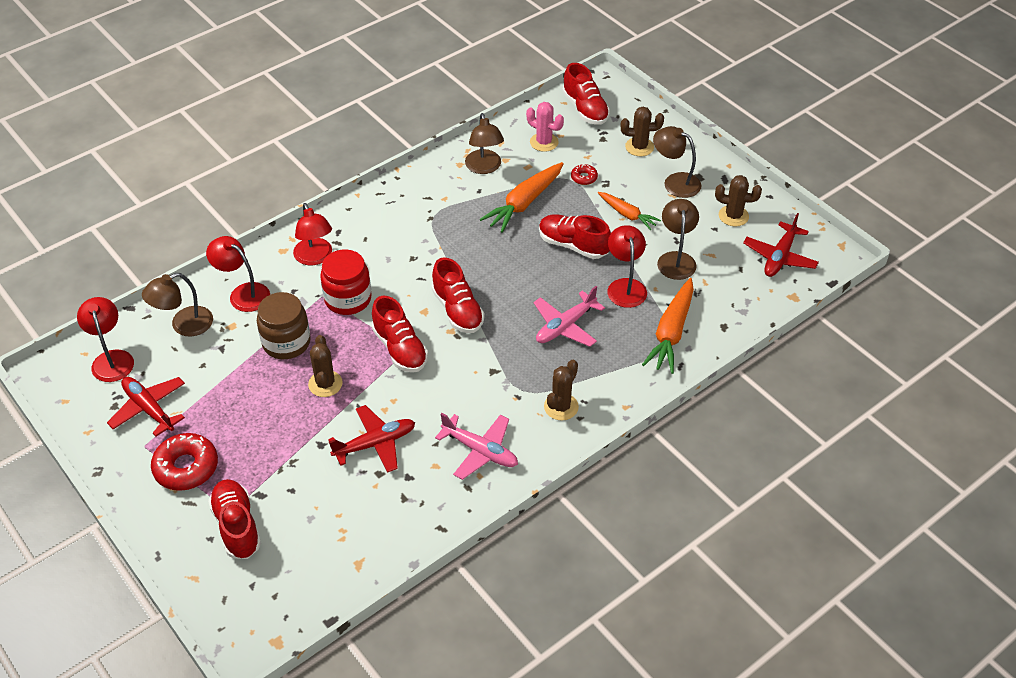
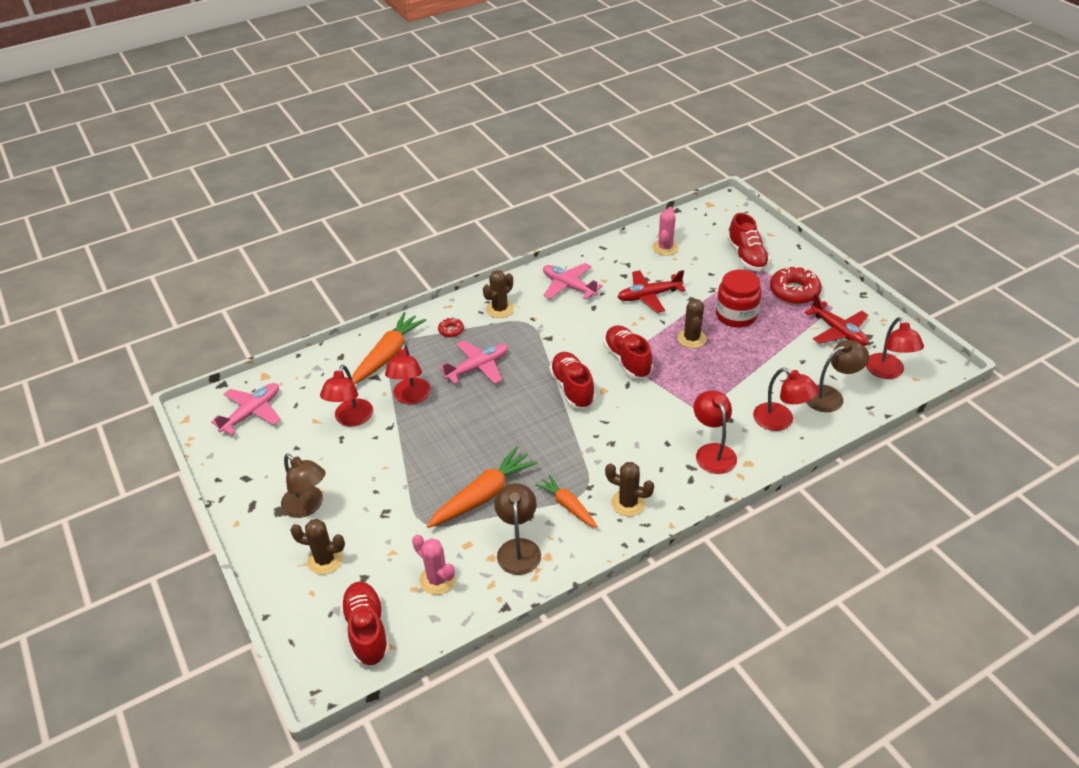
camera: 170 degrees left, 5 degrees down
brown jar [257,292,311,359] -> none
red jar [320,250,372,315] -> red jar moved to [716,270,762,328]
red shoe [539,214,611,259] -> none
red donut [571,164,598,185] -> red donut moved to [438,317,464,337]
orange carrot [598,192,661,230] -> orange carrot moved to [535,474,598,528]
brown lamp [657,199,699,280] -> red lamp [320,365,373,426]
brown cactus [715,175,762,227] -> brown cactus moved to [605,462,654,516]
red plane [743,213,819,277] -> pink plane [211,383,281,435]
none -> pink cactus [652,207,679,256]

